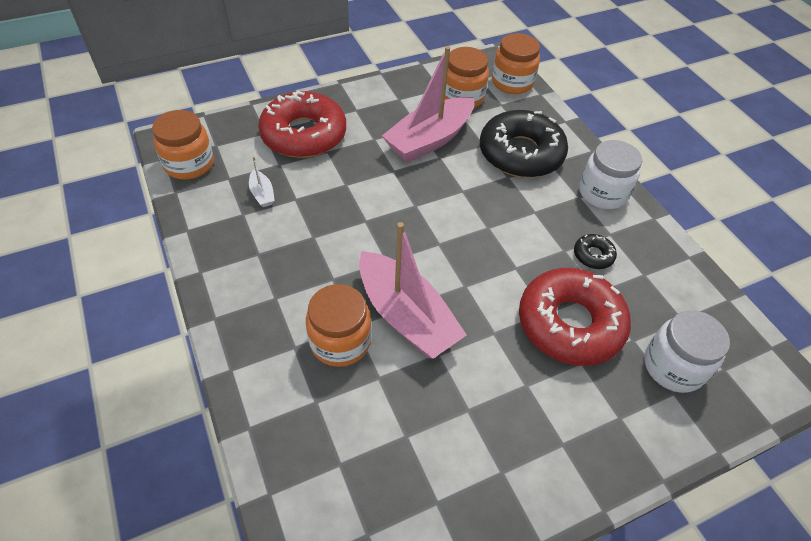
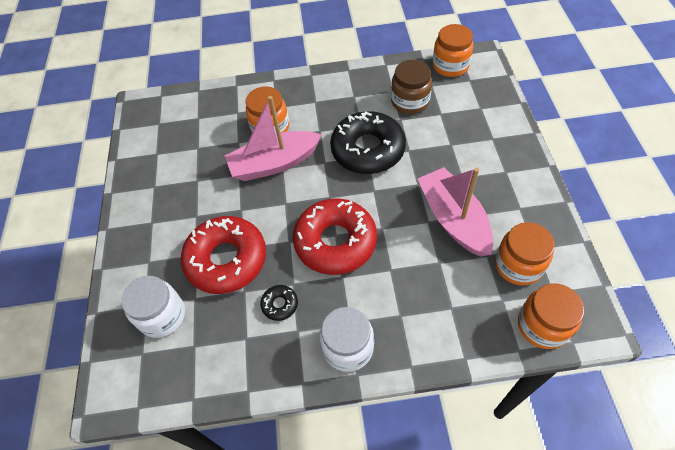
camera: 115 degrees right, 5 degrees up
white boat [249,157,275,207] -> brown jar [391,60,432,114]
red donut [258,91,346,158] -> red donut moved to [293,198,377,275]
black donut [480,110,568,178] -> black donut moved to [330,111,406,174]

